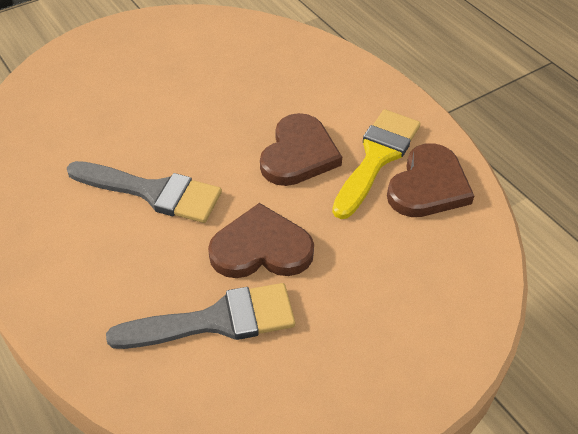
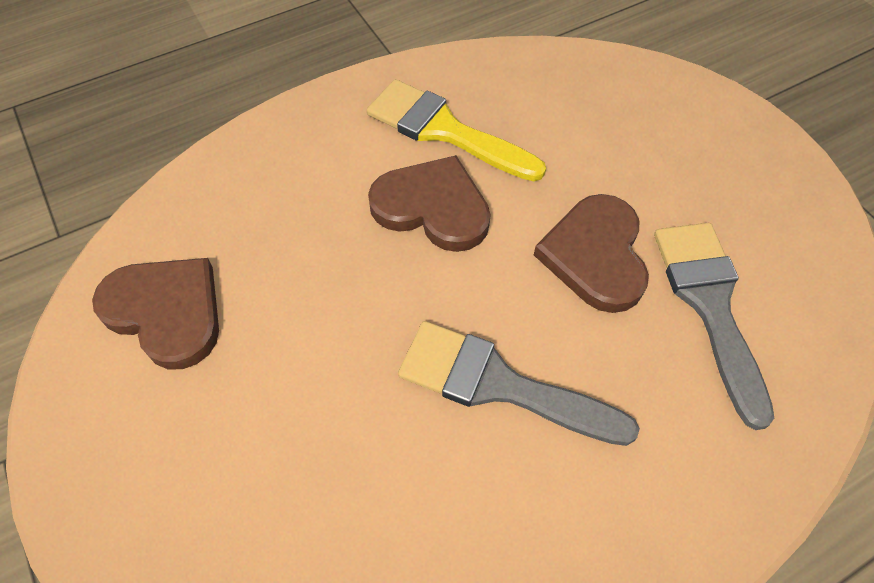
camera: 85 degrees left, 10 degrees up
grey brush [67,161,222,223] -> grey brush turned 90 degrees counterclockwise [398,321,640,446]
brown heart [387,143,474,217] -> brown heart moved to [92,258,219,369]

